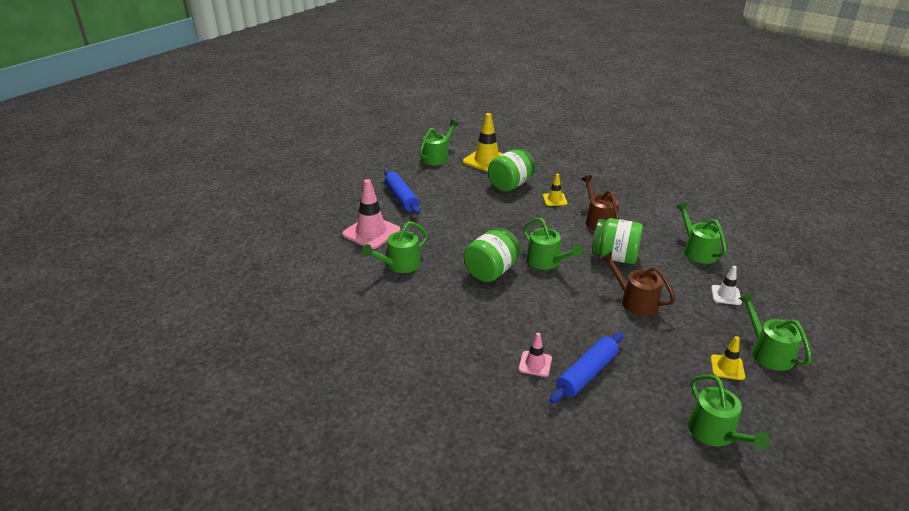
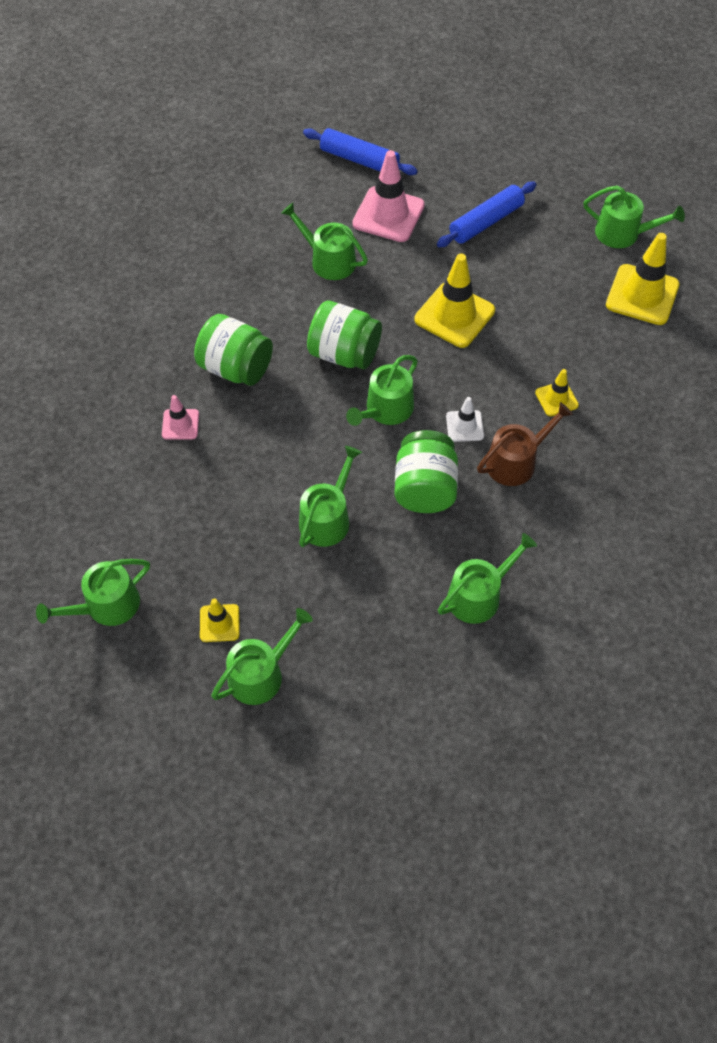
camera: 75 degrees right, 25 degrees up
green jar [488,149,536,192] -> green jar moved to [194,314,273,386]
blue rolling pin [549,332,624,403] -> blue rolling pin moved to [303,128,418,175]
brown watering can [601,251,675,316] -> green watering can [299,446,362,547]
white traffic cone [711,266,742,305] -> white traffic cone moved to [446,397,484,442]
none -> yellow traffic cone [414,253,495,348]

